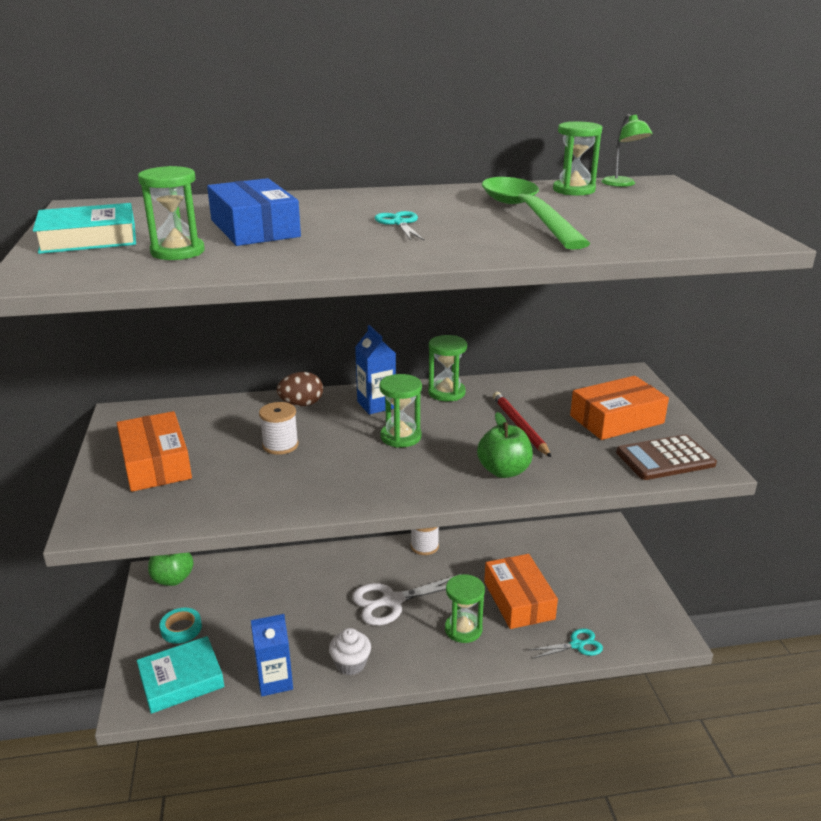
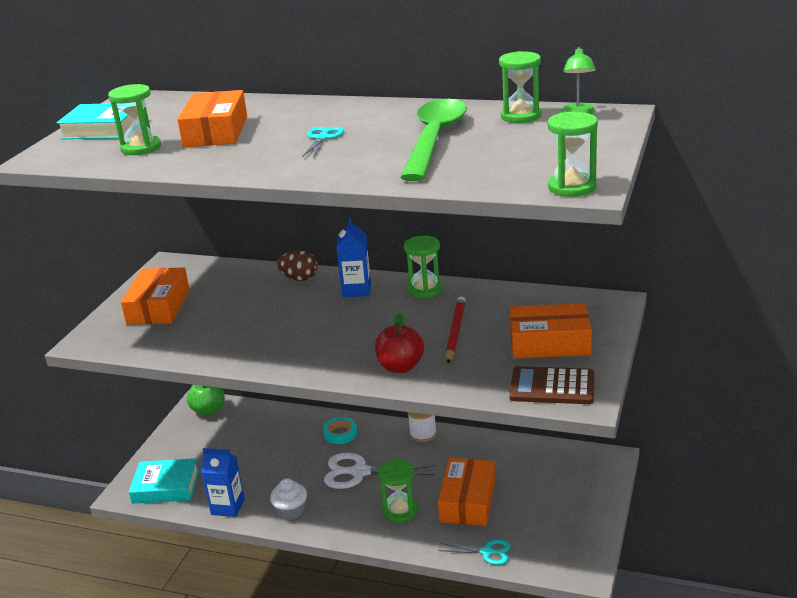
camera: 30 degrees right, 0 degrees up
turquoise tape [160,608,202,644] -> turquoise tape moved to [323,417,357,444]
blue box [207,178,301,246] -> orange box [177,90,247,147]
white spool [259,402,299,455] -> none
green hourglass [379,374,422,448] -> green hourglass moved to [548,112,598,197]
green apple [477,412,533,478] -> red apple [375,313,424,373]

